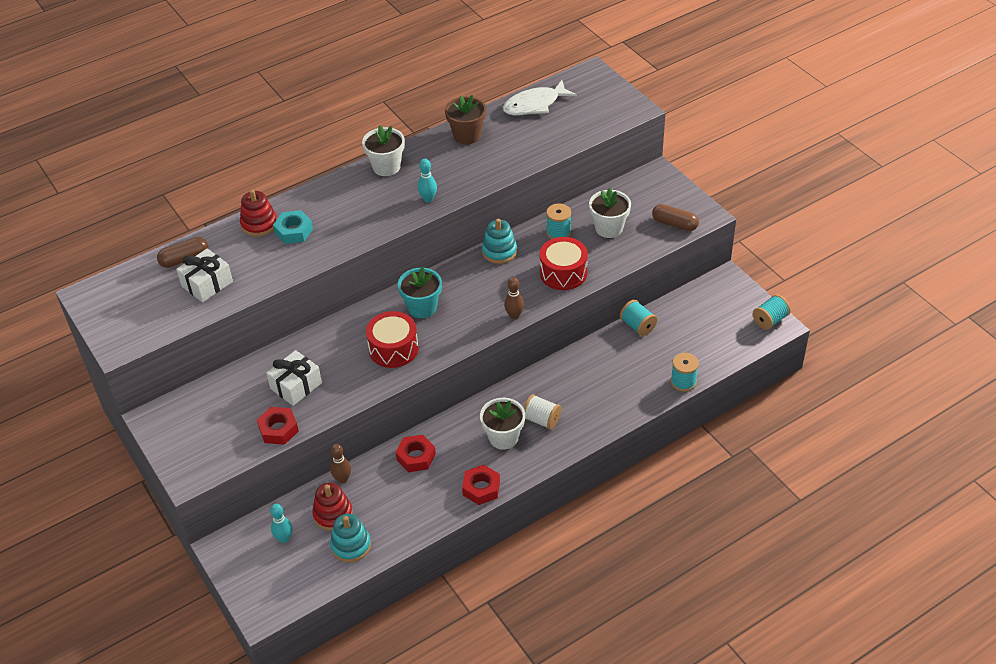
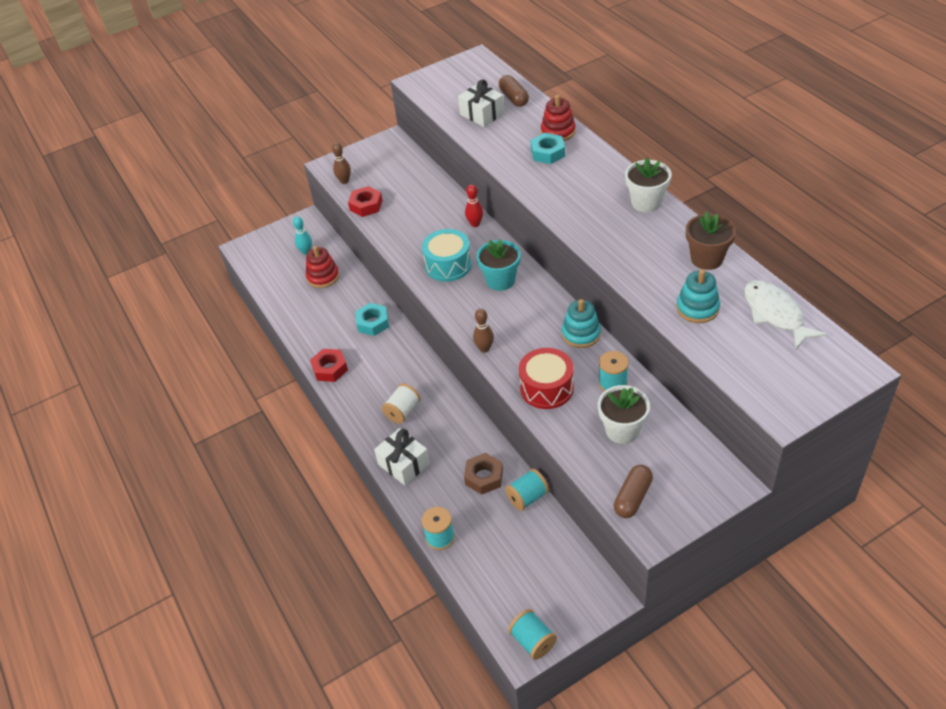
camera: 95 degrees right, 0 degrees up
white gift [266,350,322,406] -> white gift moved to [374,428,430,486]
brown bowling pin [330,444,351,483] -> brown bowling pin moved to [332,143,351,184]
turquoise stacking toy [330,514,371,563] -> turquoise stacking toy moved to [676,269,720,323]
red drum [366,311,419,368] -> turquoise drum [422,229,472,282]
red nut [395,435,436,472] -> turquoise nut [355,303,389,336]
turquoise bowling pin [418,159,437,202] -> none
white flower pot [480,398,525,450] -> none
none -> brown nut [464,453,503,495]
none -> red bowling pin [465,184,483,227]

